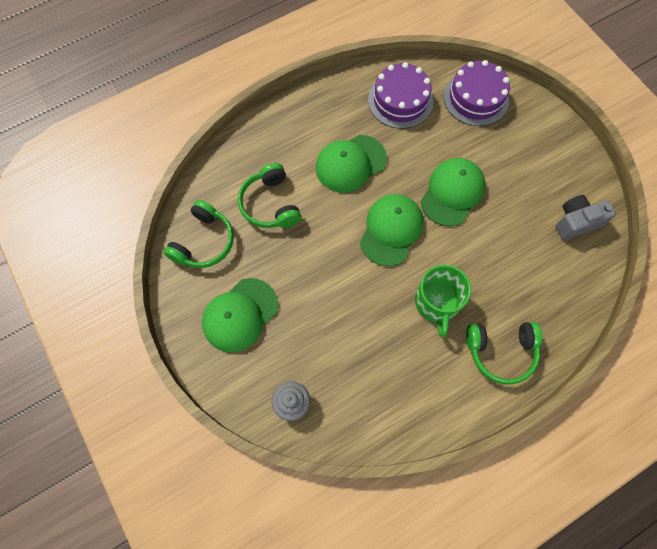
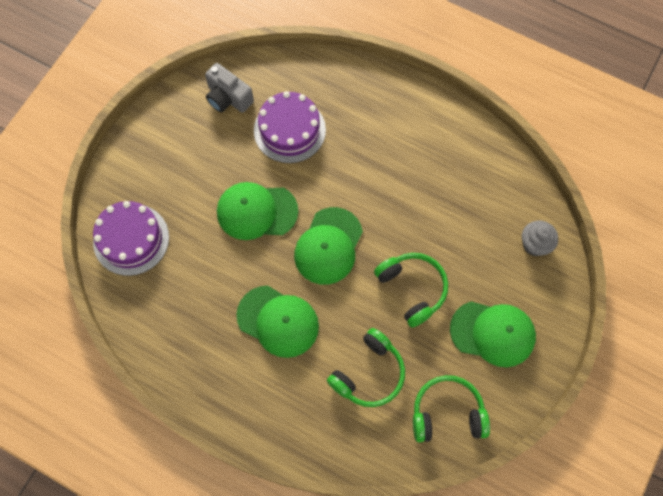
camera: 120 degrees left, 0 degrees up
green cap [360,194,424,266] -> green cap turned 60 degrees counterclockwise [294,207,363,285]
purple cake [368,62,433,129] -> purple cake moved to [254,91,326,163]
green mug [415,265,471,337] -> none
green headphones [466,322,542,385] -> green headphones moved to [374,253,448,328]

